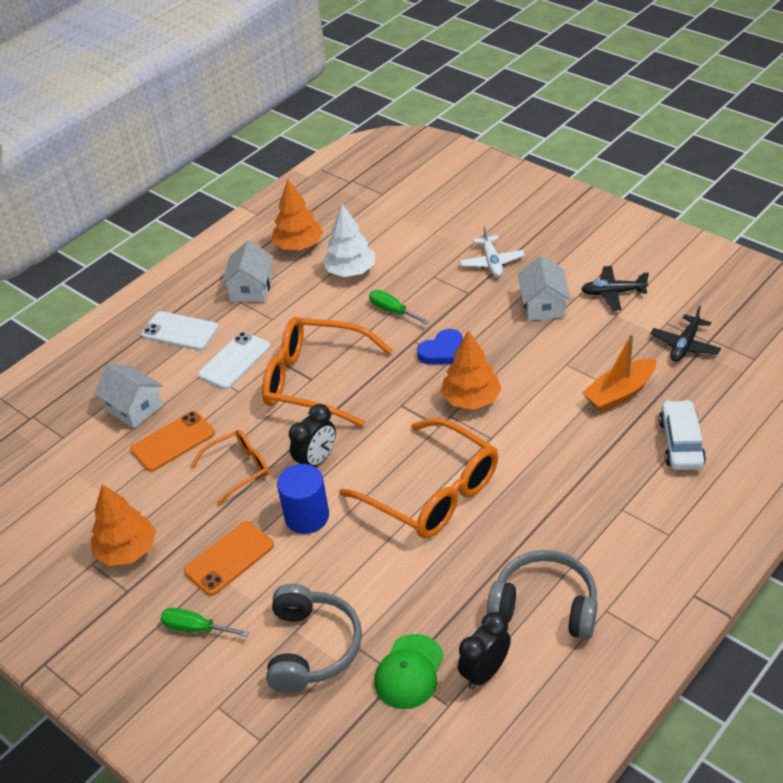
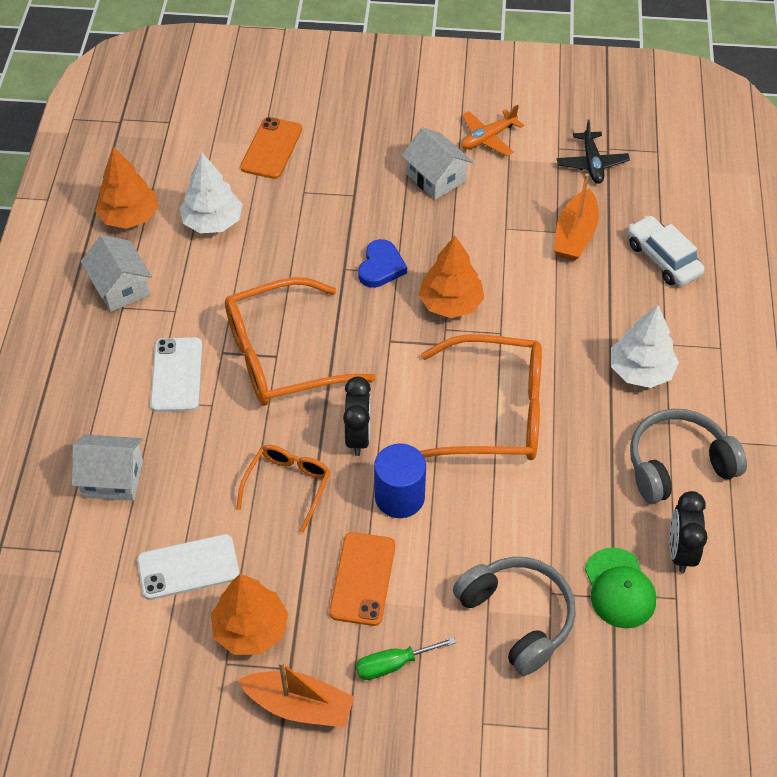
camera: 40 degrees left, 10 degrees up
orange phone [130,411,215,472] -> orange phone moved to [240,117,302,179]
white phone [141,311,219,350] -> white phone moved to [137,534,240,600]
green screwdriver [369,290,429,324] -> none
white plane [460,225,525,277] -> none
black plane [581,266,649,311] -> orange plane [461,104,524,156]
none -> orange boat [238,661,354,728]
none -> white tree [611,305,679,388]

